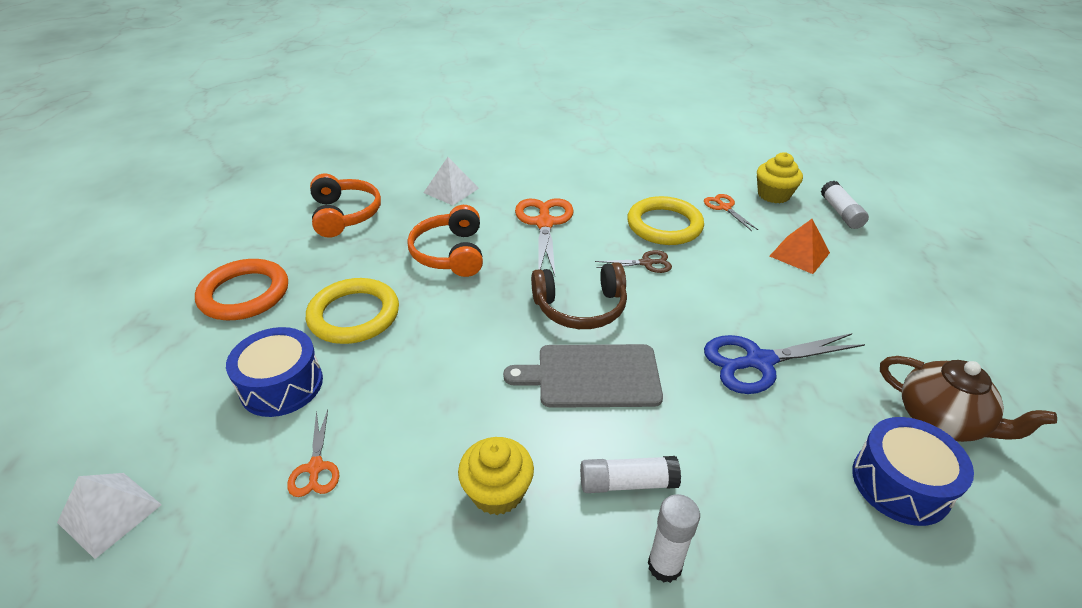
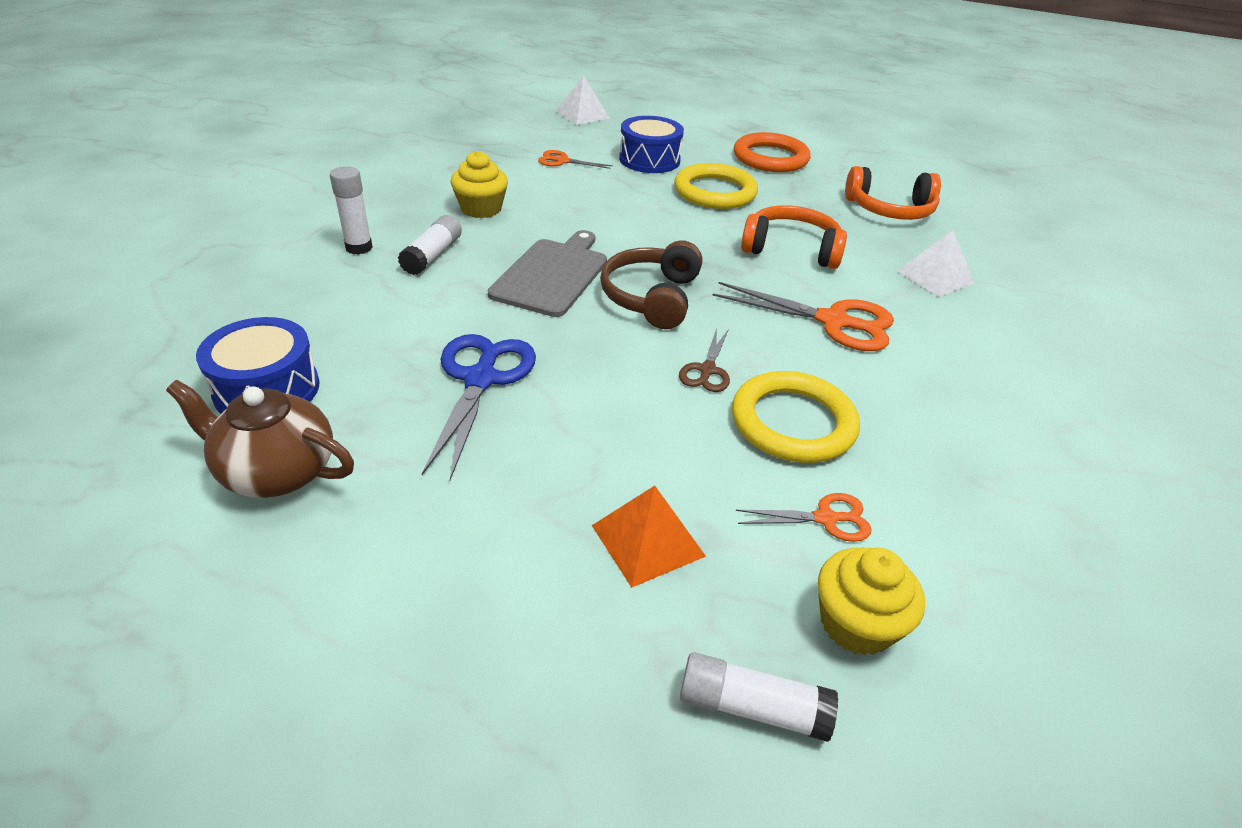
camera: 110 degrees right, 0 degrees up
brown teapot [880,356,1057,442] -> brown teapot turned 45 degrees clockwise [166,380,354,498]

